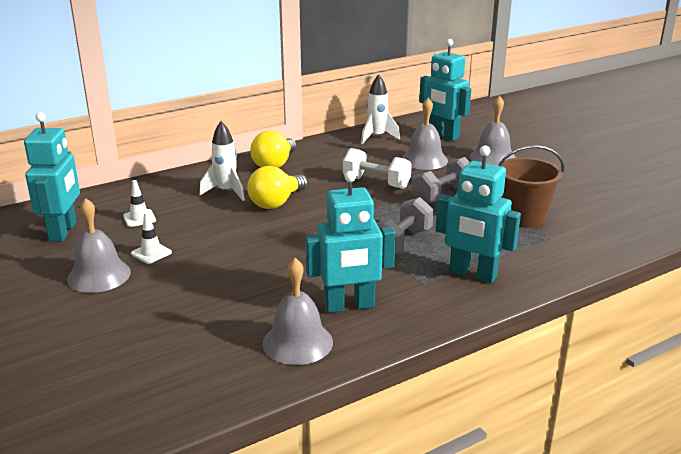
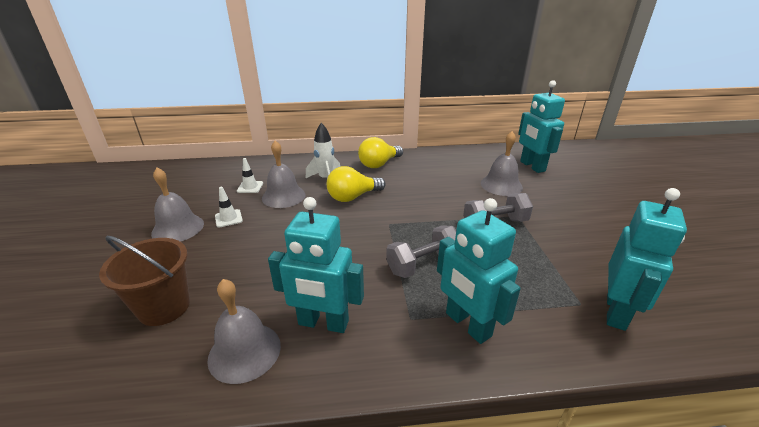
camera: 25 degrees right, 5 degrees up
turquoise robot [24,112,80,242] -> turquoise robot moved to [607,188,687,331]
white dumbbell [343,148,412,189] -> none
white rocket [361,74,400,144] -> none
grey bell [470,96,516,166] -> grey bell moved to [262,141,305,208]
brown bucket [498,145,564,228] -> brown bucket moved to [99,236,190,326]

